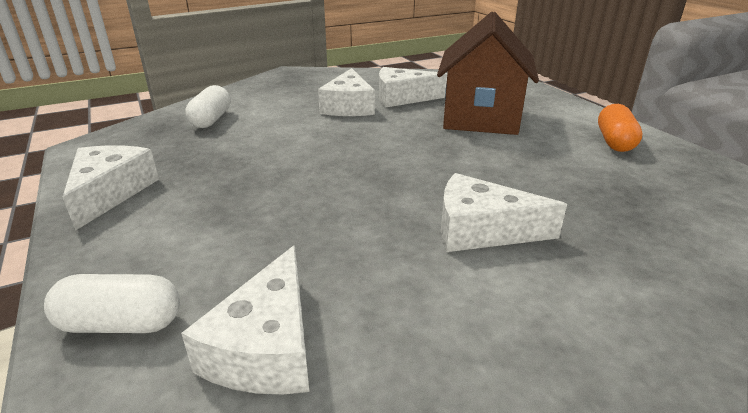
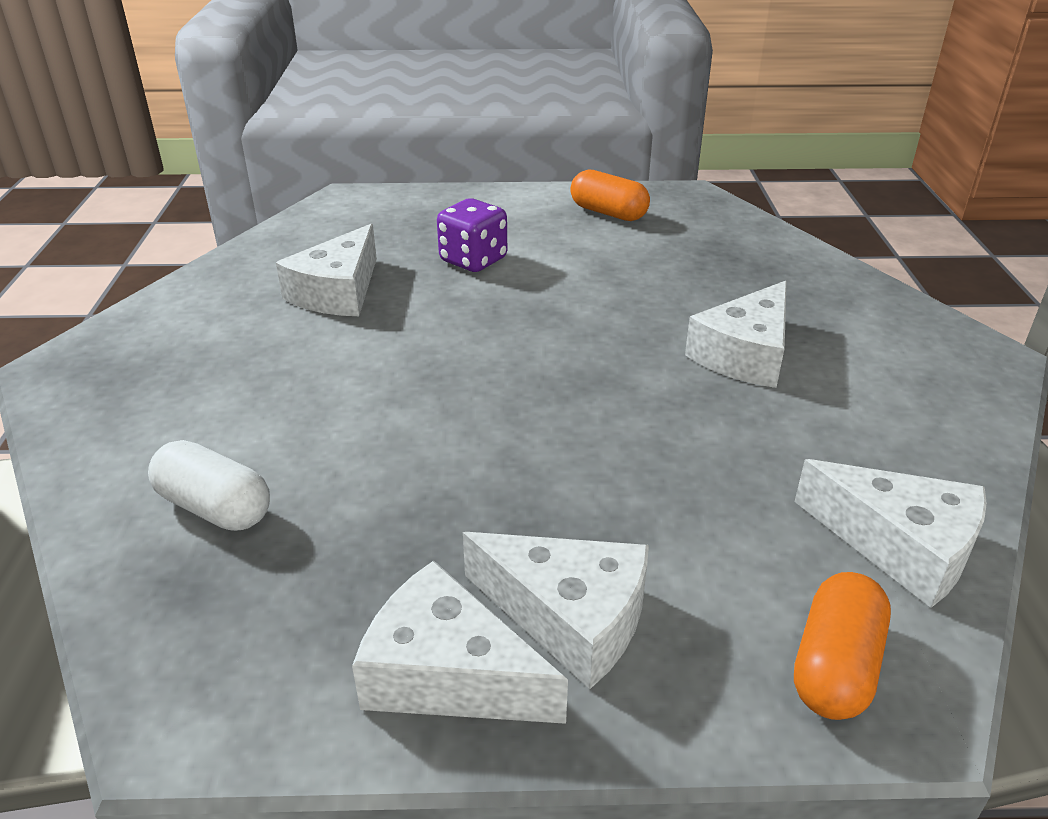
camera: 65 degrees left, 5 degrees up
white capsule [44,274,180,333] -> orange capsule [794,572,891,720]
white cheese [318,68,375,116] -> white cheese moved to [463,532,649,689]
brown house [437,12,539,135] -> purple dice [437,198,507,272]

